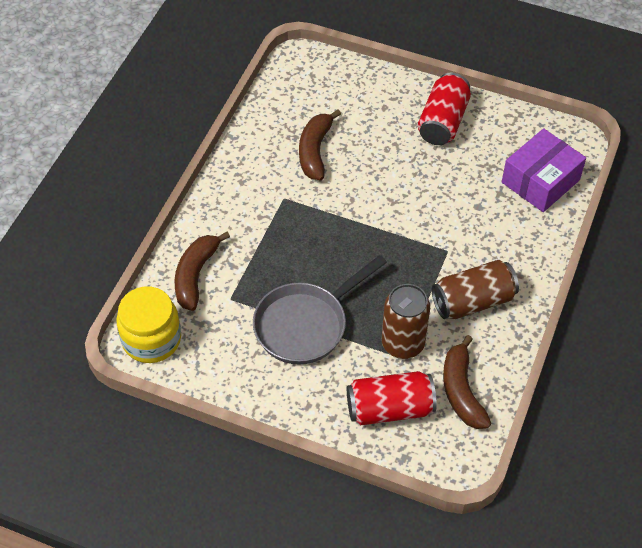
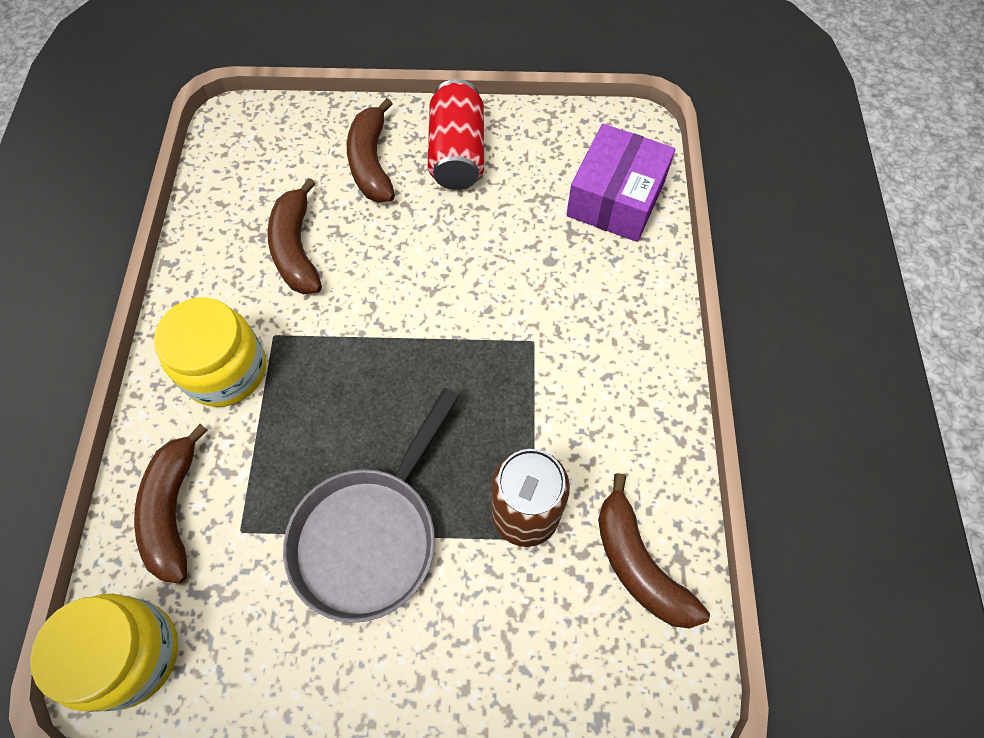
camera: 20 degrees left, 10 degrees up
red can [347,371,437,426] -> none
brown can [432,260,519,319] -> none
none -> yellow jar [154,297,266,407]
none -> brown banana [347,98,395,202]

